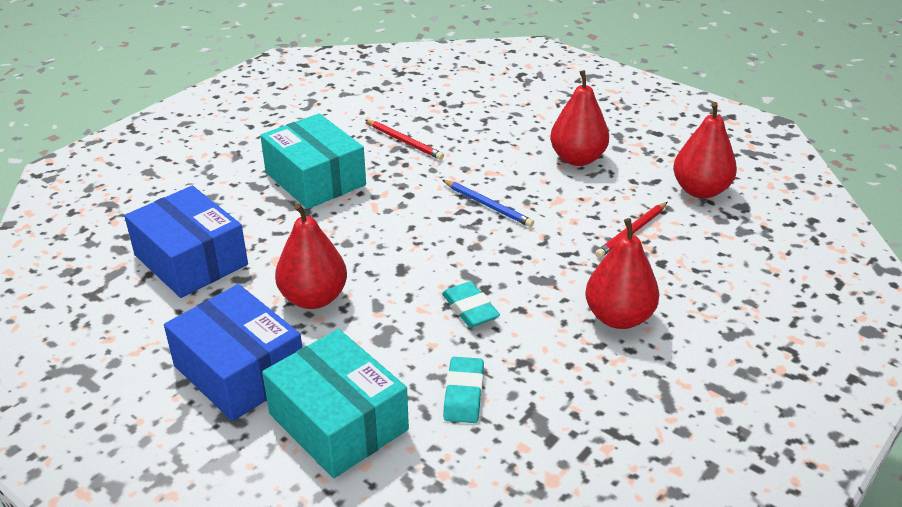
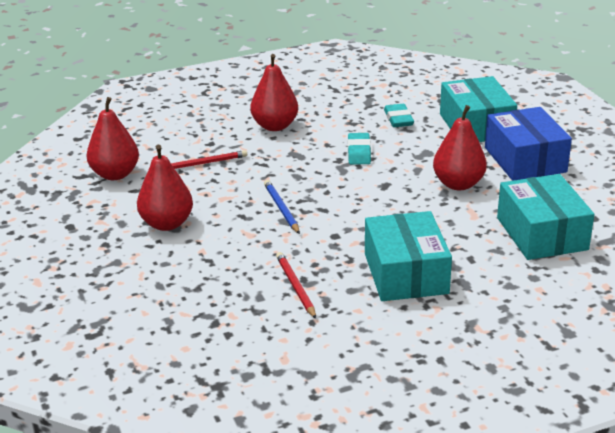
camera: 150 degrees left, 5 degrees down
blue box [124,186,248,298] -> turquoise box [497,174,595,260]
turquoise eraser [443,357,484,423] -> turquoise eraser turned 45 degrees counterclockwise [384,104,414,127]

